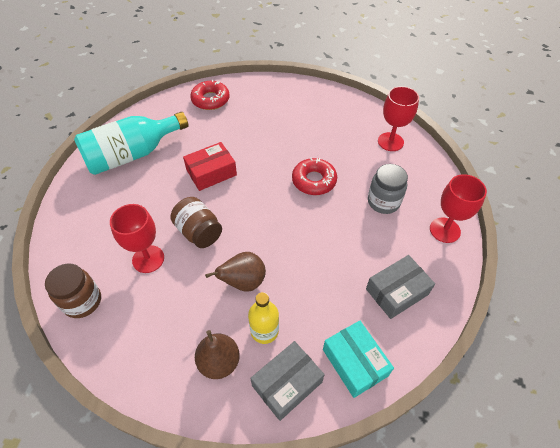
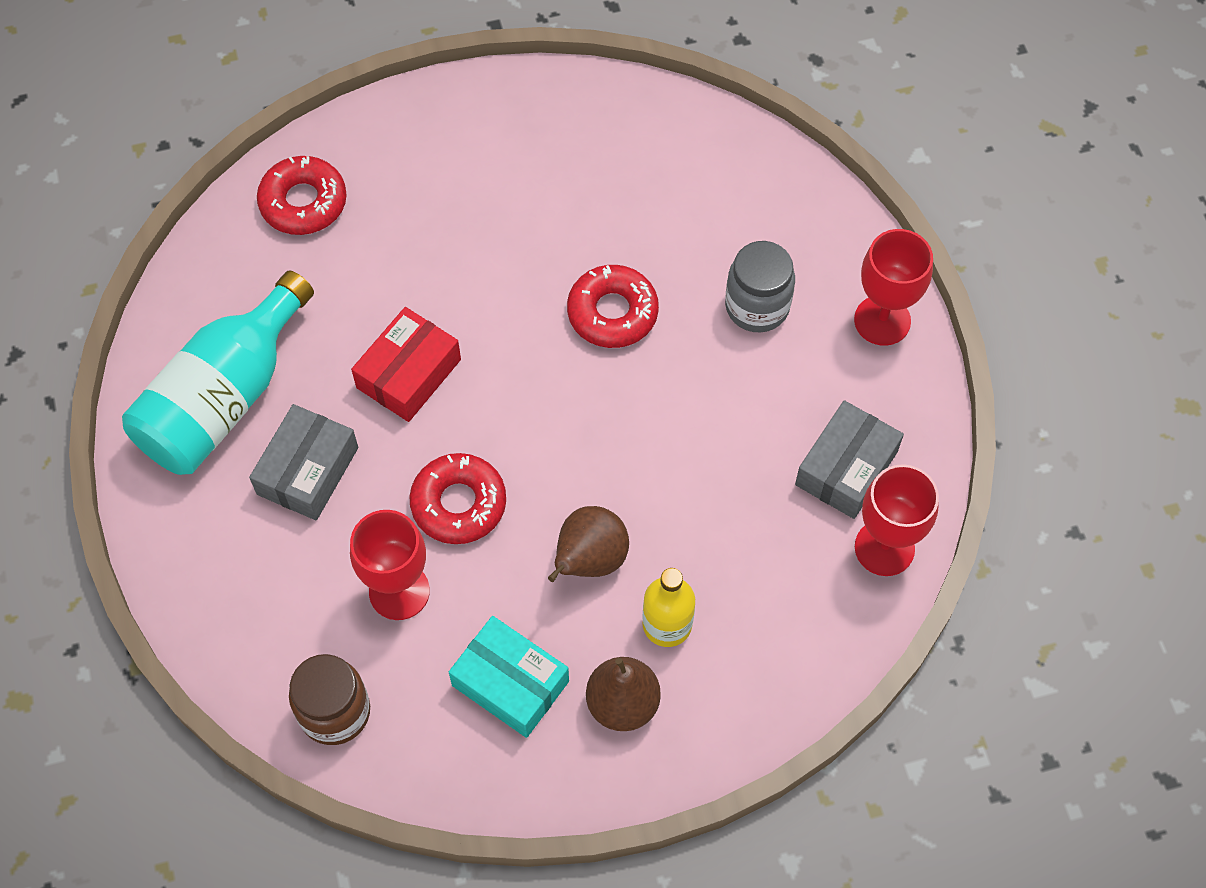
camera: 25 degrees left, 10 degrees up
brown jar [170,197,222,248] -> red donut [410,453,506,544]
grey box [251,341,325,421] -> grey box moved to [249,404,358,520]
turquoise box [323,320,394,398] -> turquoise box moved to [449,616,569,738]
red goblet [378,86,419,151] -> red goblet moved to [855,464,939,576]

